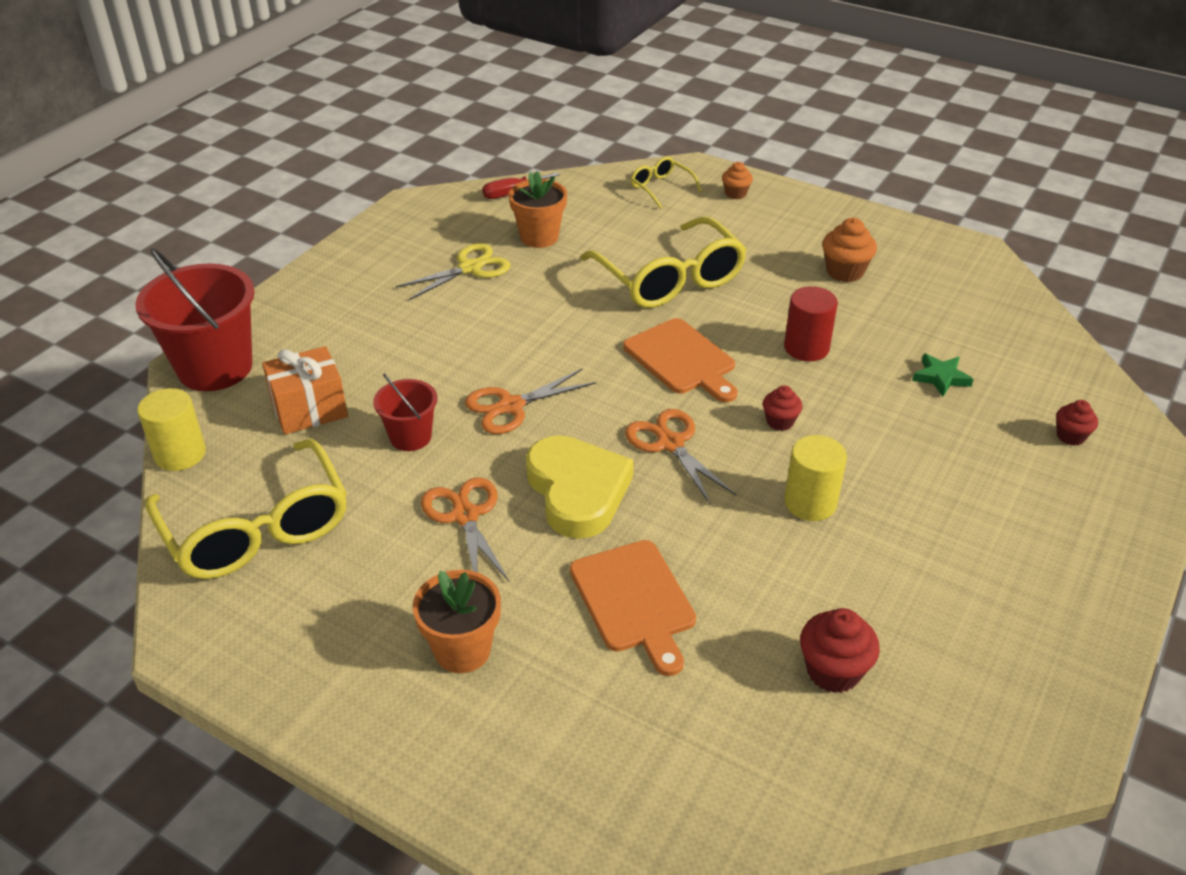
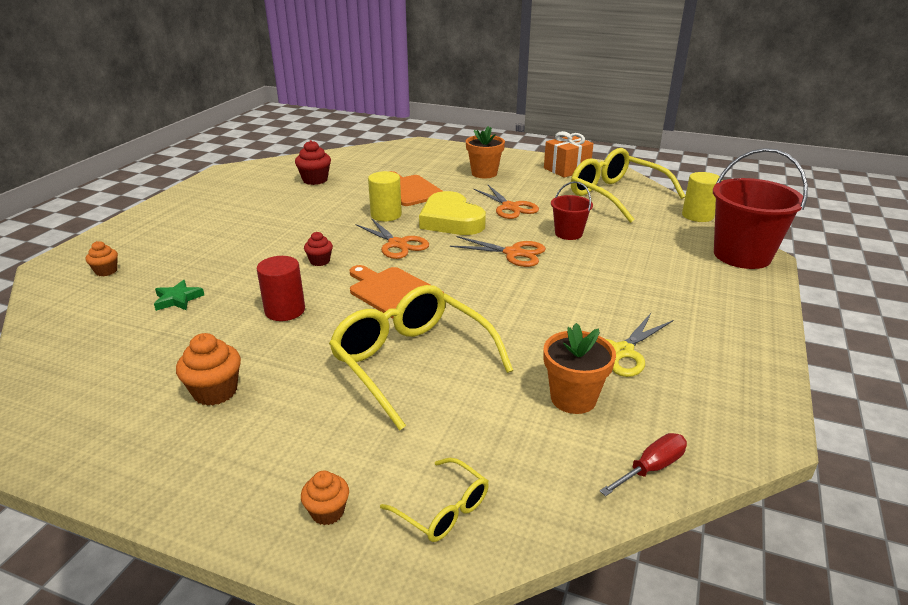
camera: 170 degrees right, 10 degrees down
orange gift [262,346,348,434] -> orange gift moved to [544,131,594,178]
orange scissors [465,368,596,434] -> orange scissors turned 60 degrees clockwise [450,236,546,267]
yellow cylinder [784,435,847,521] -> yellow cylinder moved to [368,171,402,221]
red cupcake [1056,400,1098,446] -> orange cupcake [86,241,118,276]

